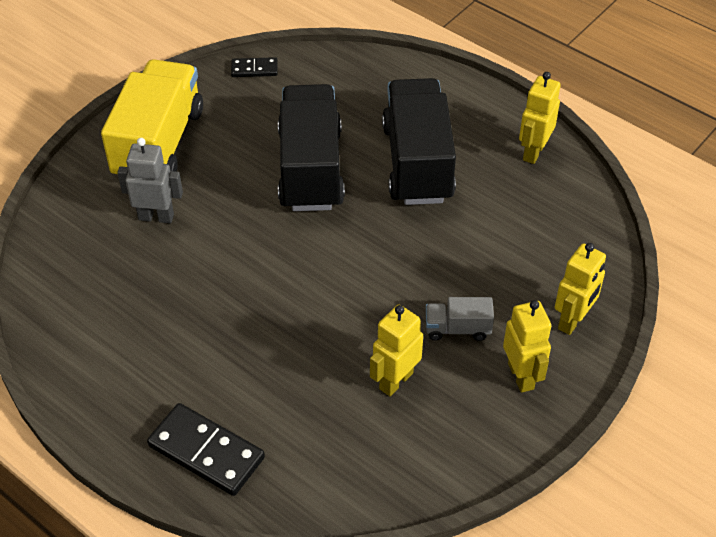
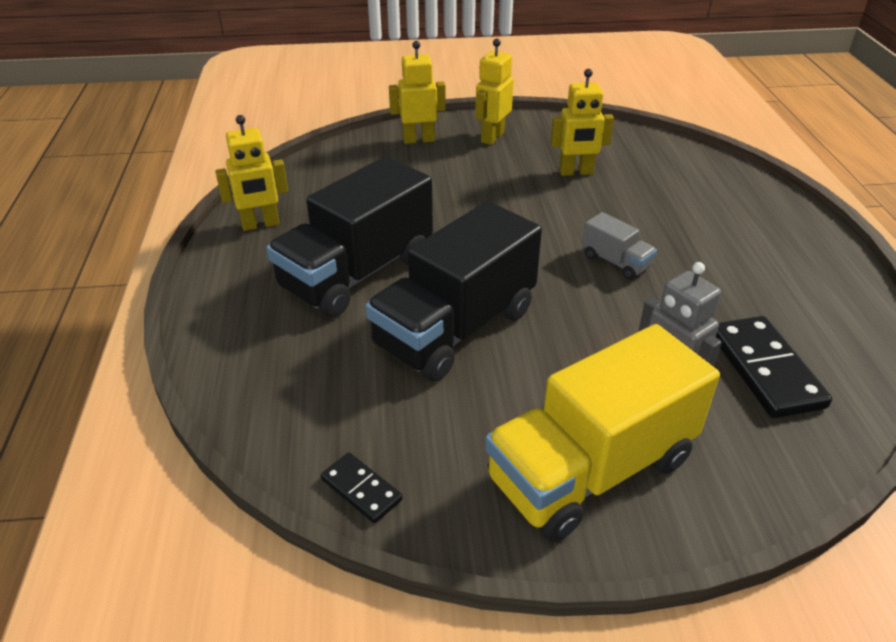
camera: 135 degrees left, 10 degrees down
black domino [147,403,265,496] -> black domino moved to [716,316,832,418]
grey truck [426,297,494,341] -> grey truck moved to [582,212,657,280]

